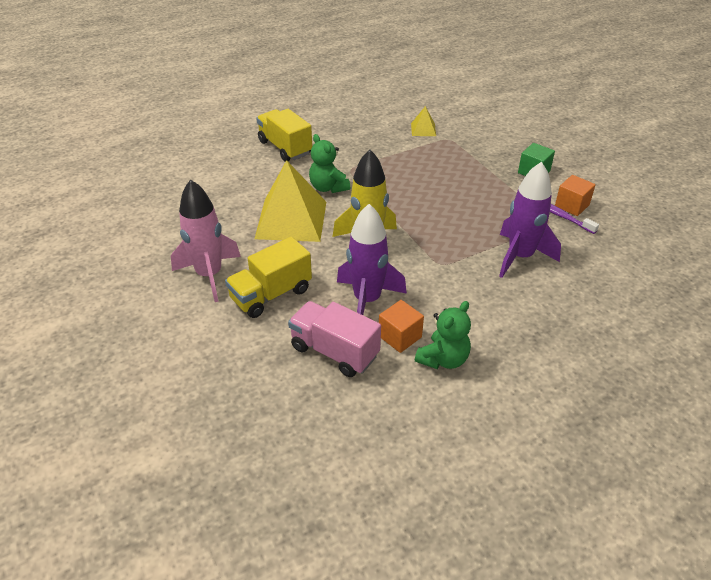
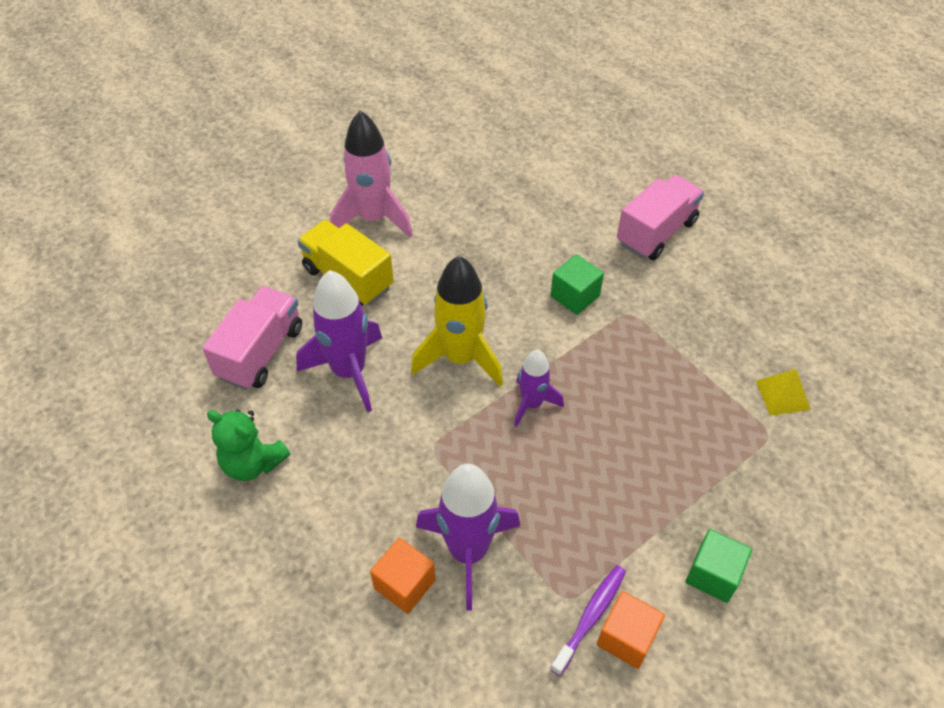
camera: 80 degrees right, 10 degrees up
yellow pyramid [254,160,326,242] -> none
yellow truck [256,109,312,162] -> pink truck [617,175,704,260]
green teddy bear [309,134,350,193] -> green cube [550,254,604,315]
orange cube [379,300,424,353] -> orange cube moved to [370,538,436,614]
none -> purple rocket [514,350,564,427]

